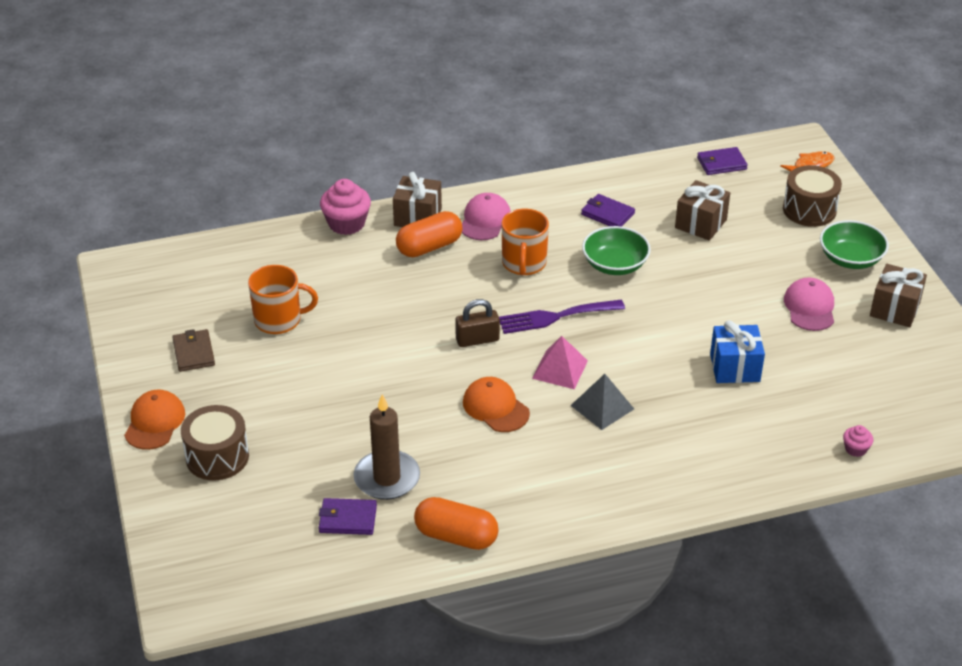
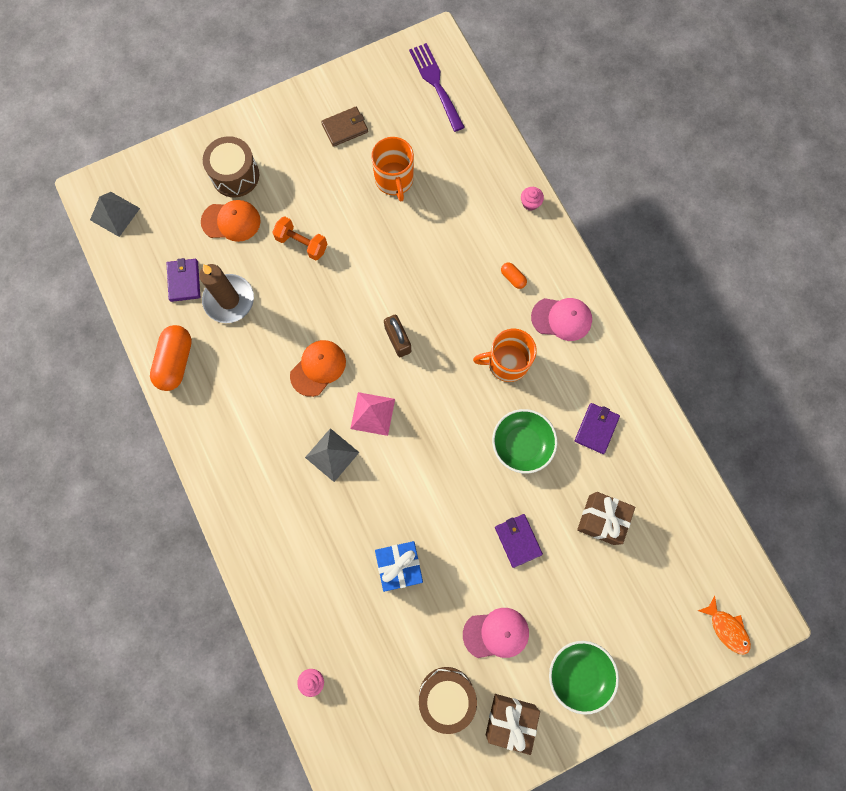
camera: 80 degrees right, 35 degrees up
orange cap [124,390,185,450] -> orange cap moved to [201,200,261,242]
pink cupcake [320,179,371,235] -> pink cupcake [521,187,544,211], size x0.51
brown gift [393,172,442,227] -> none
orange capsule [396,211,462,257] -> orange capsule [501,262,527,289], size x0.48
purple fork [499,300,625,334] -> purple fork moved to [409,43,465,132]
purple wallet [697,147,748,175] -> purple wallet moved to [495,514,543,568]
brown drum [783,165,842,227] -> brown drum moved to [419,667,477,734]
none -> grey pyramid [90,192,140,237]
none -> orange dumbbell [272,216,328,261]

